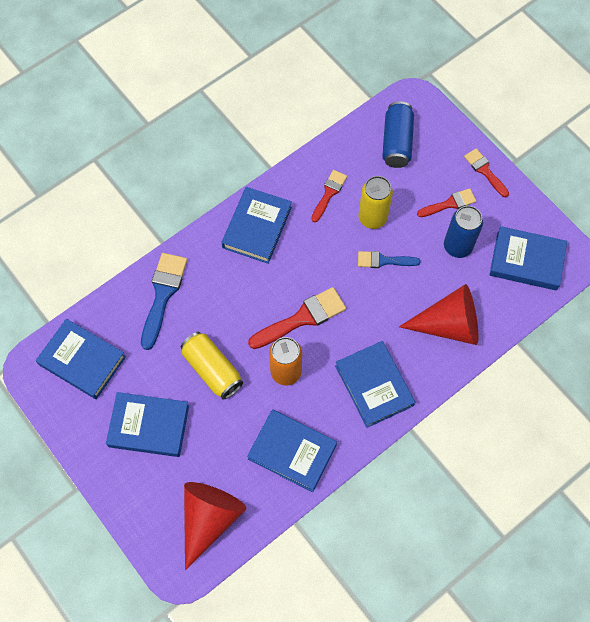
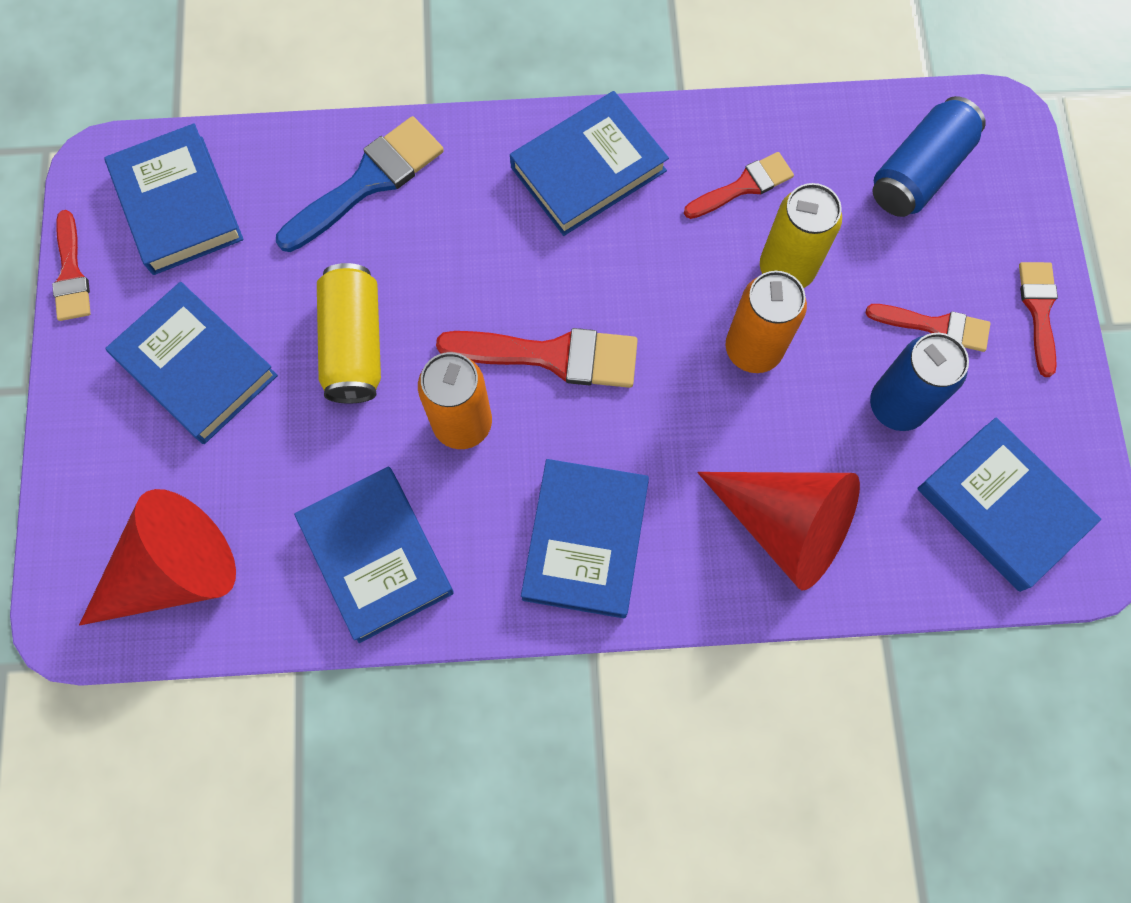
camera: 35 degrees right, 5 degrees up
blue brush [358,251,421,268] -> orange can [726,271,807,373]
none -> red brush [52,210,91,321]

